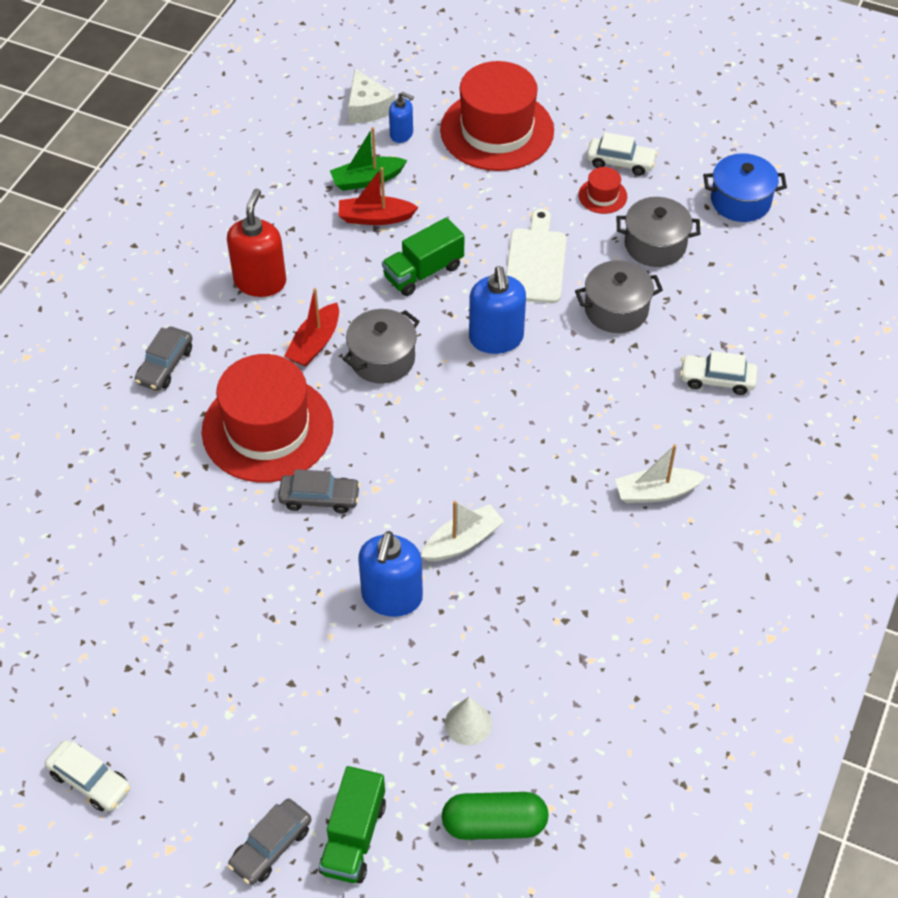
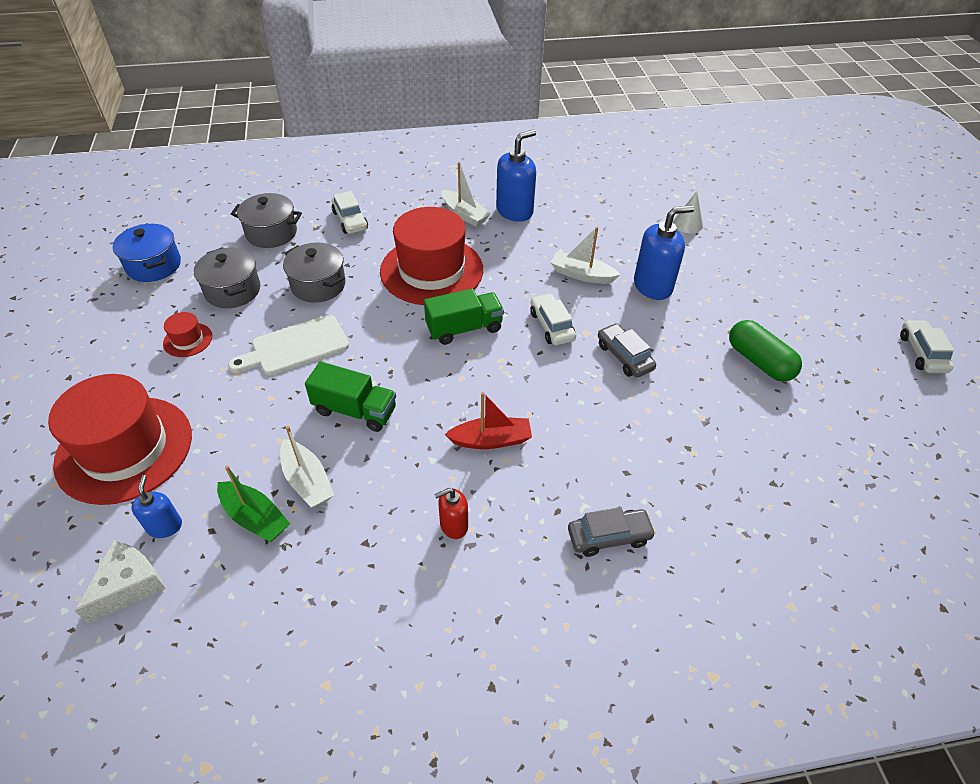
camera: 125 degrees left, 5 degrees down
red hat [202,354,333,483] -> red hat moved to [380,207,483,305]
red soap dispenser [227,189,286,297] -> red soap dispenser [435,488,468,539], size x0.56
grey car [228,799,312,885] -> none
green truck [319,766,386,883] -> green truck moved to [424,288,504,345]
red boat [339,167,419,225] -> white boat [280,426,334,508]
grey pot [343,309,420,384] -> grey pot moved to [231,193,302,248]
green capsule [442,792,549,840] -> green capsule moved to [729,320,802,382]
blue soap dispenser [469,266,526,354] -> blue soap dispenser moved to [496,129,536,222]
white car [587,132,658,176] -> white car moved to [530,293,576,345]

